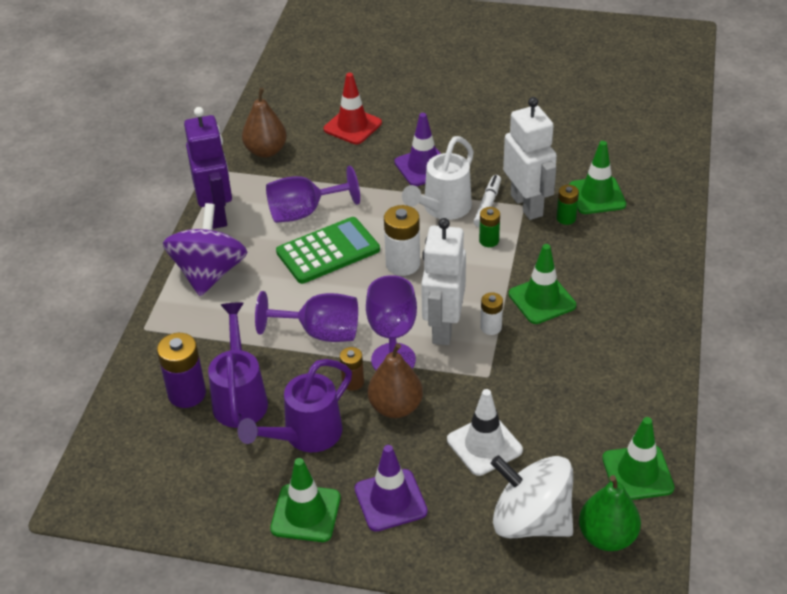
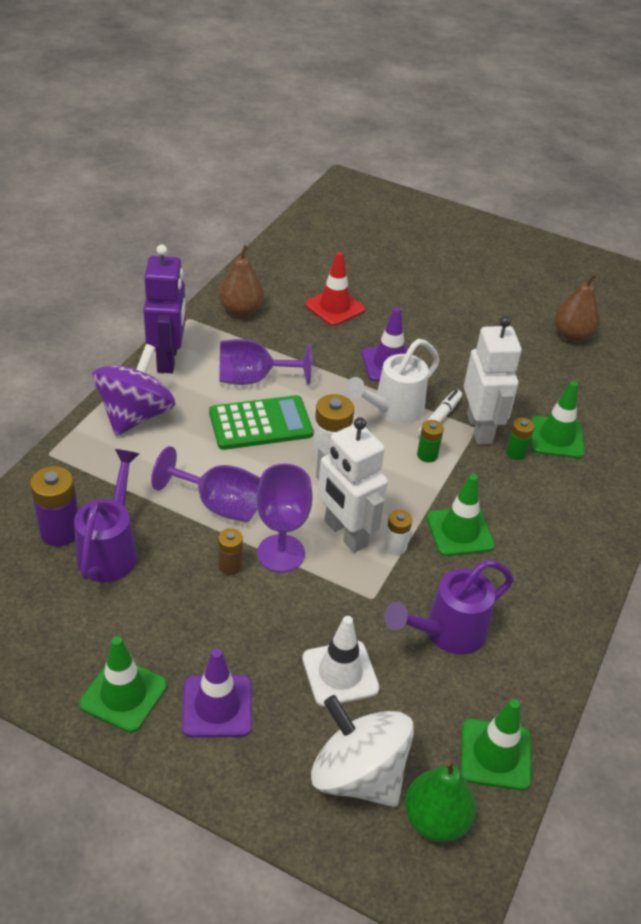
camera: 10 degrees right, 0 degrees up
purple watering can [237,359,352,452] -> purple watering can moved to [384,560,514,655]
brown pear [368,343,423,418] -> brown pear moved to [554,273,600,342]
white robot [421,218,466,345] -> white robot turned 60 degrees counterclockwise [316,417,388,553]

